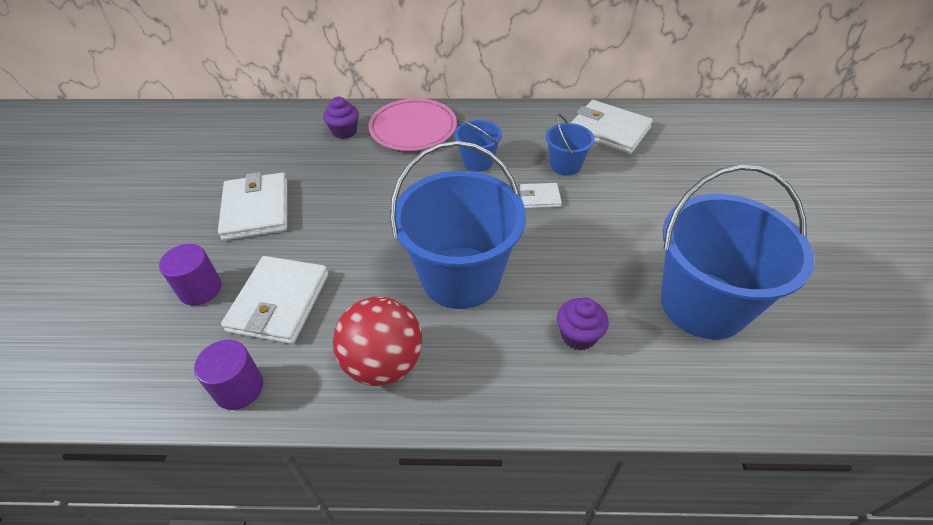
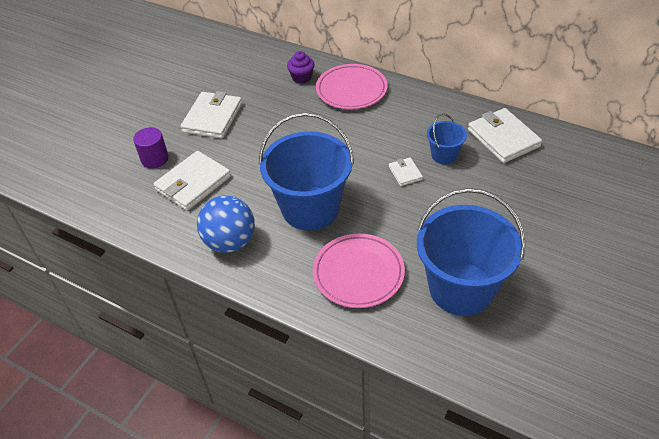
camera: 30 degrees right, 0 degrees up
purple cylinder [194,340,263,410] -> none
red ball [333,297,422,386] -> blue ball [197,195,255,253]
blue bucket [454,120,502,172] -> none
white wallet [520,183,562,208] -> white wallet turned 45 degrees clockwise [389,157,423,186]
purple cupcake [557,298,609,350] -> pink plate [313,234,405,308]

